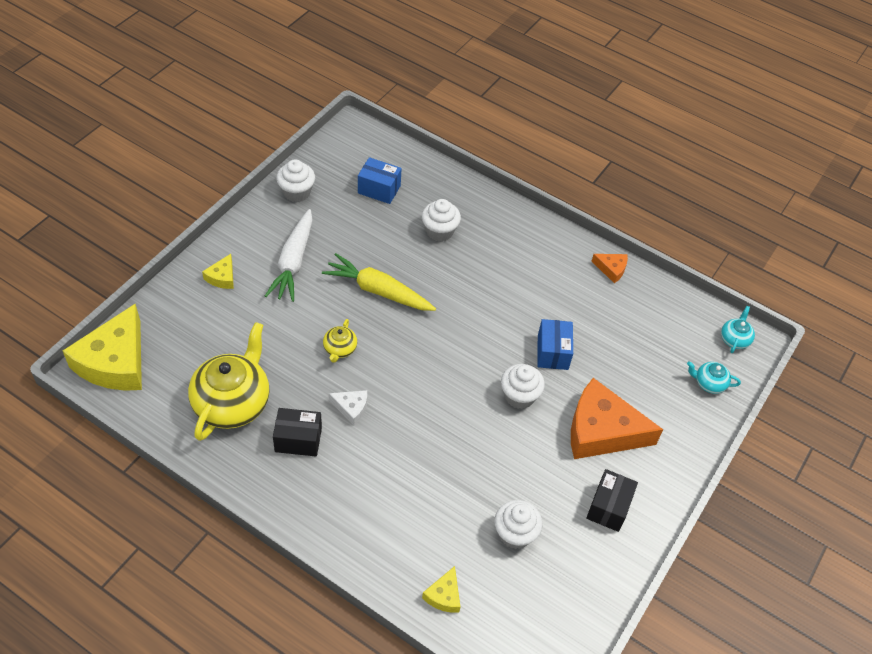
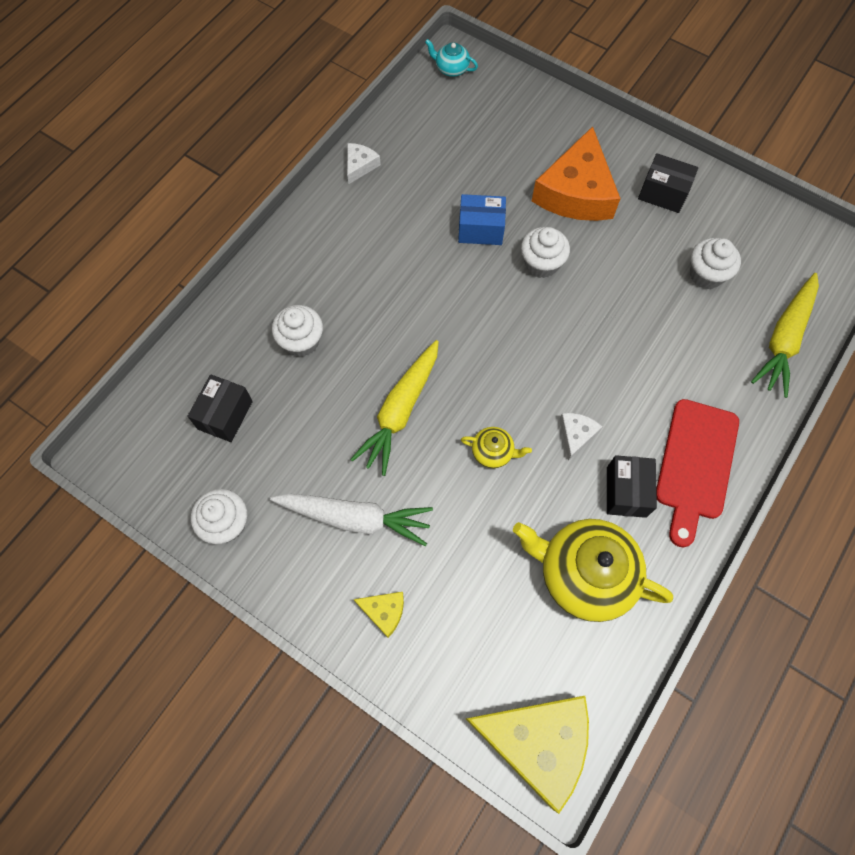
camera: 85 degrees left, 15 degrees up
blue box [358,157,402,204] -> black box [187,374,253,442]
yellow cheese [422,566,460,613] -> yellow carrot [751,273,819,398]
orange cheese [592,254,628,283] -> white cheese [347,143,381,184]
turquoise teapot [687,361,741,394] -> none
none -> red cutting board [656,399,739,547]

